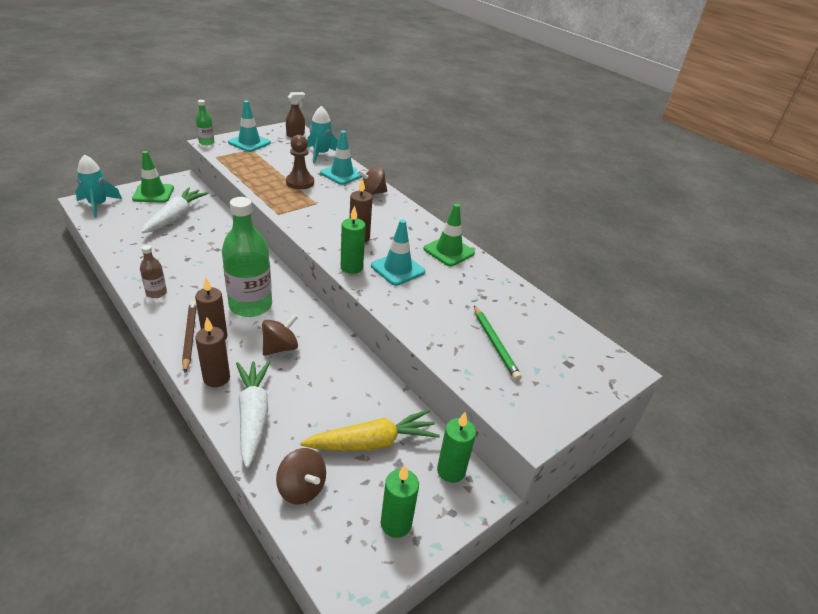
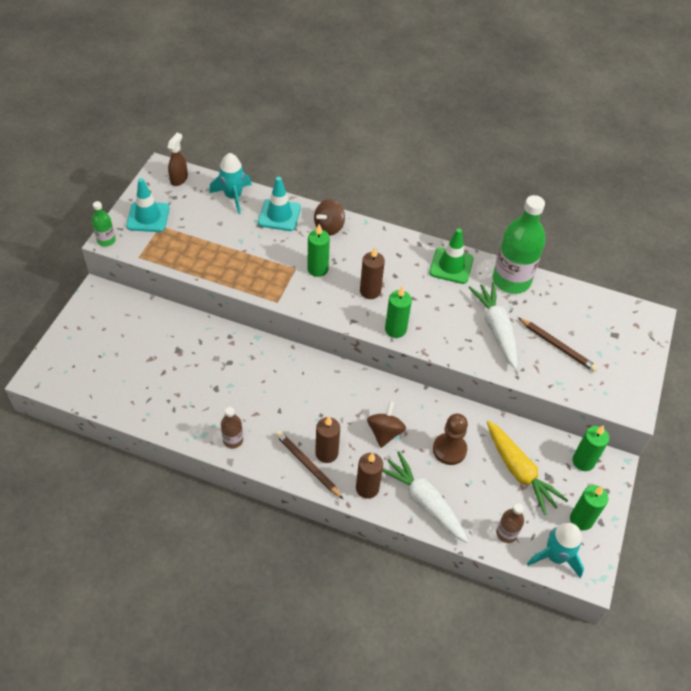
camera: 30 degrees left, 15 degrees up
turquoise rocket [75,154,122,218] -> turquoise rocket moved to [527,523,584,578]
green traffic cone [132,151,174,203] -> none
white carrot [141,187,209,233] -> white carrot moved to [468,282,518,369]
green bottle [222,197,272,317] -> green bottle moved to [493,195,546,294]
brown spinning top [276,448,326,505] -> brown bottle [496,504,524,543]
brown pawn [286,135,314,189] -> brown pawn moved to [433,414,468,465]
yellow carrot [300,410,440,451] -> yellow carrot turned 105 degrees clockwise [487,421,568,515]
turquoise traffic cone [371,219,425,286] -> none
green pencil [474,306,522,381] -> brown pencil [518,318,598,372]
none -> green candle [307,224,330,277]

